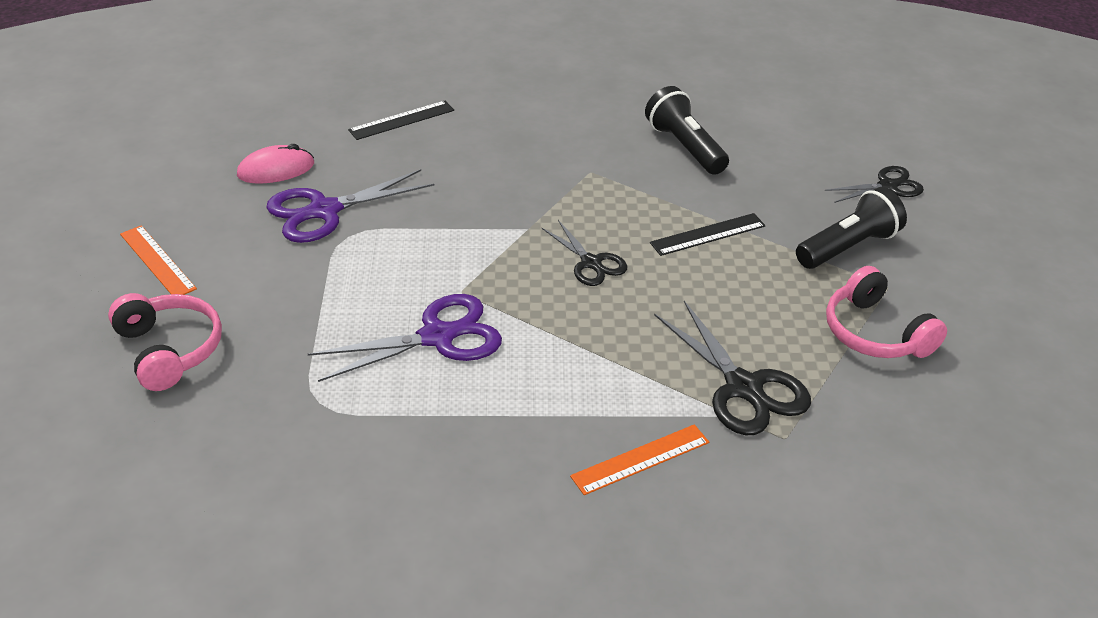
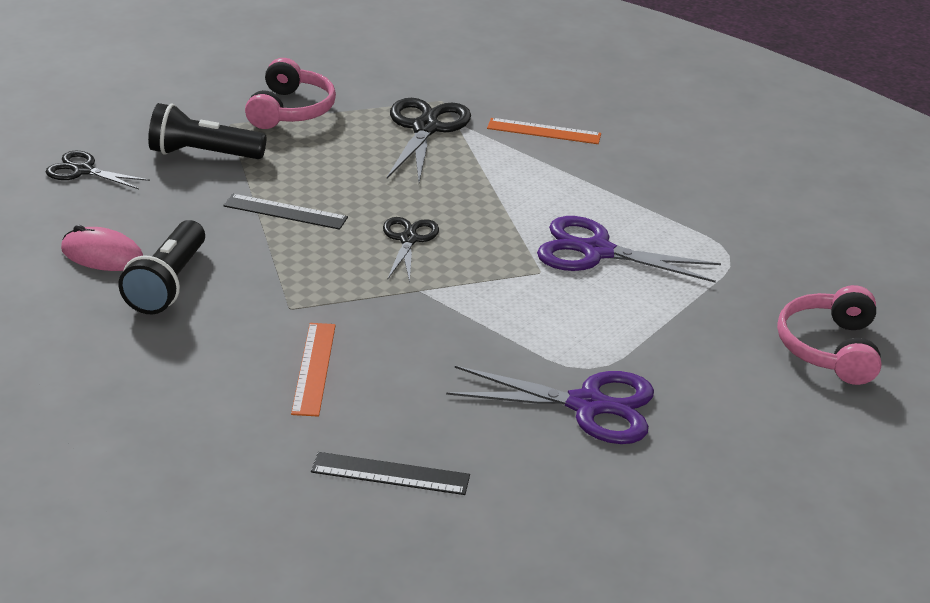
camera: 140 degrees left, 5 degrees down
orange ruler [120,225,197,295] -> orange ruler moved to [291,323,336,417]
pink mouse [237,144,314,184] -> pink mouse moved to [61,225,143,271]

